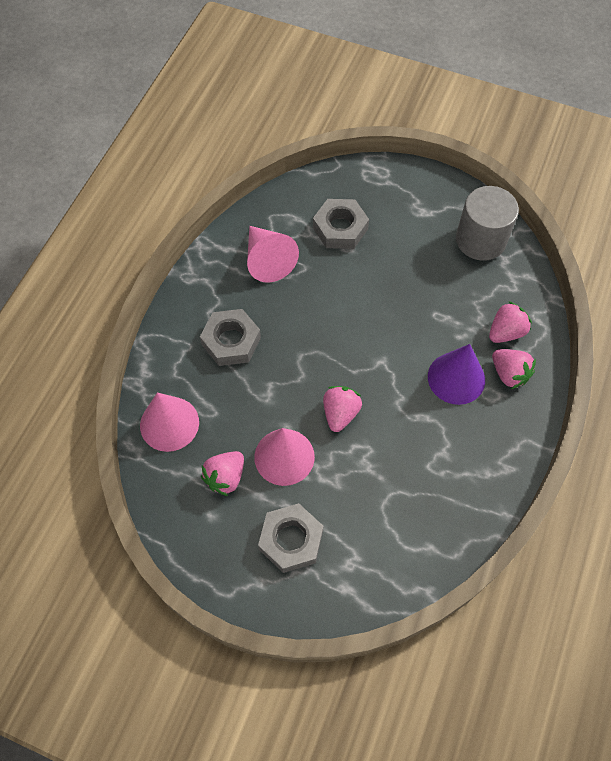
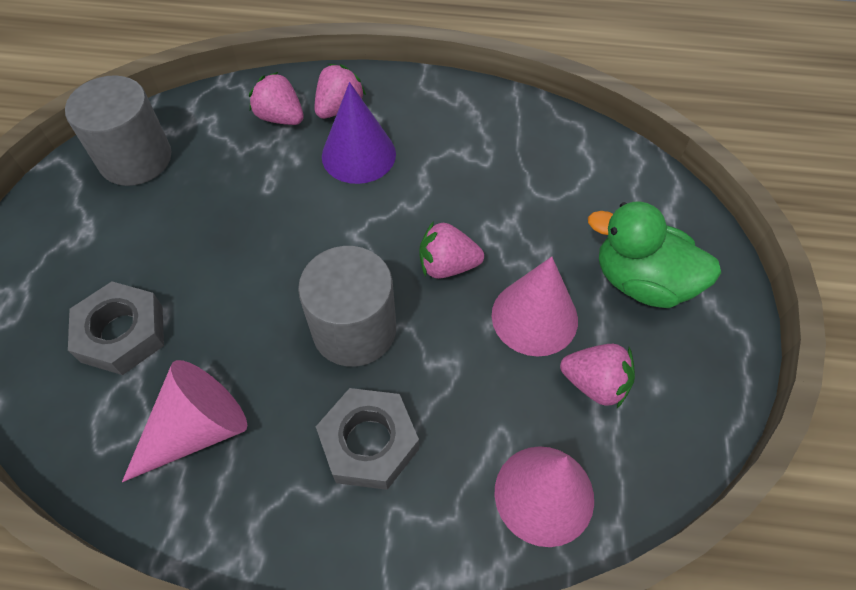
camera: 105 degrees left, 5 degrees down
grey nut [258,503,323,573] -> green duck [588,201,721,308]
none -> grey cylinder [298,246,396,367]

